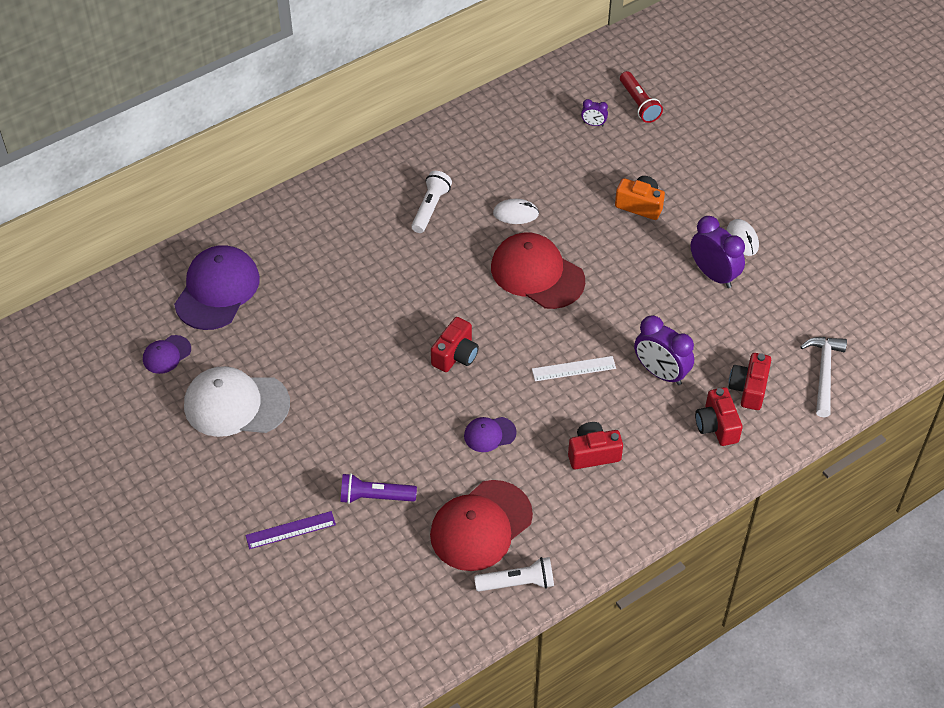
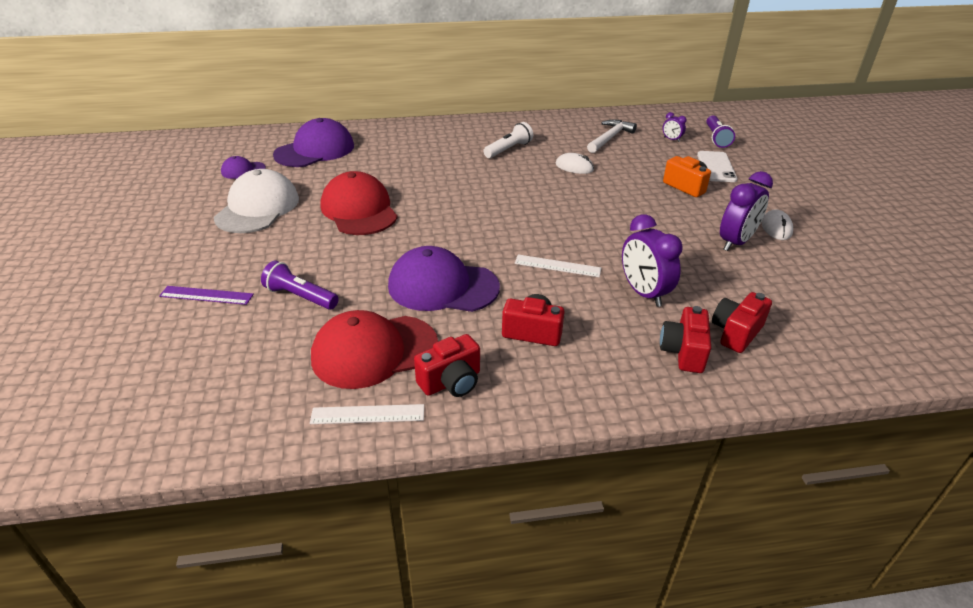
camera: 25 degrees right, 15 degrees down
white cap [184,366,290,437] -> white cap turned 75 degrees clockwise [214,169,299,233]
red camera [431,317,479,372] -> red camera moved to [414,334,480,397]
purple cap [464,417,516,452] -> purple cap [388,246,500,312], size x2.03
white flashlight [474,557,554,592] -> white ruler [310,404,424,424]
red cap [491,232,585,309] -> red cap moved to [321,171,398,235]
red flashlight [620,71,663,123] -> purple flashlight [706,115,735,148]
purple clock [691,216,745,288] -> purple clock turned 60 degrees clockwise [720,171,773,251]
white hammer [800,337,847,417] -> white hammer moved to [587,120,637,153]
none -> white phone [697,151,737,182]

